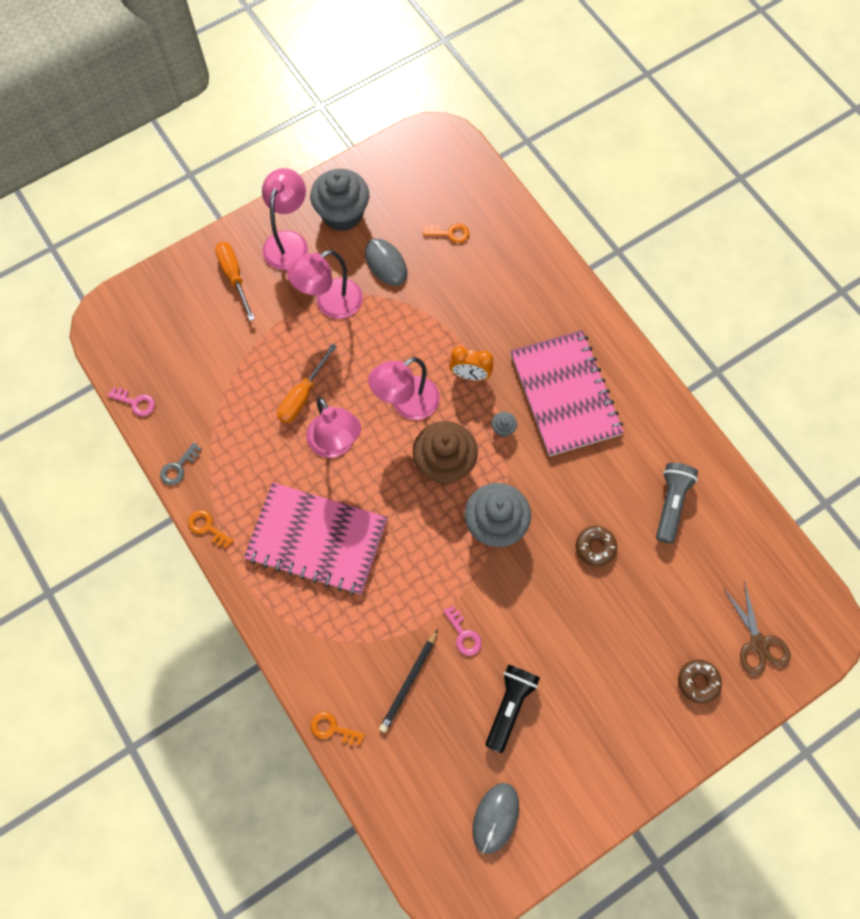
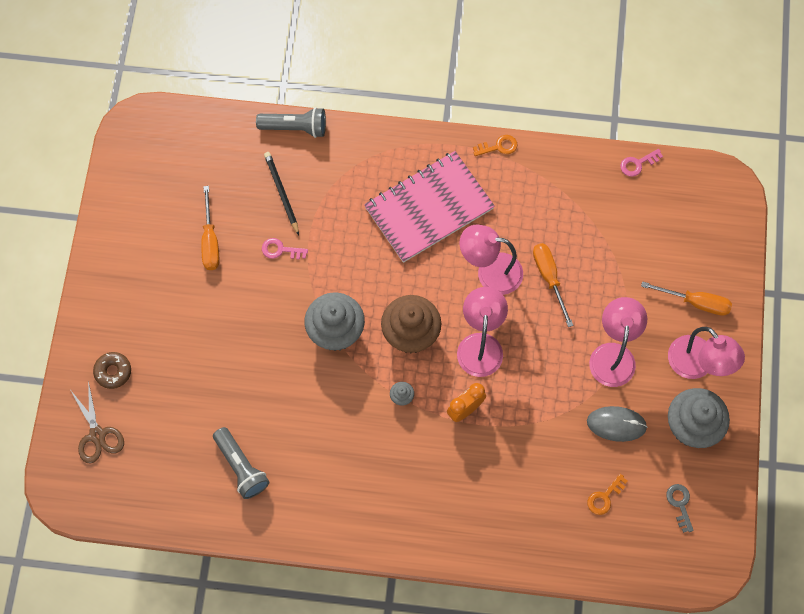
camera: 130 degrees right, 0 degrees up
grey key [160,442,201,485] -> grey key moved to [666,484,694,533]
orange key [311,712,365,745] -> grey flashlight [256,107,326,138]
grey mouse [472,783,519,854] -> none
black flashlight [485,664,540,753] -> orange screwdriver [201,186,219,270]
pink notebook [510,330,624,456] -> none
brown donut [576,526,617,566] -> none
brown scissors [724,581,791,676] -> brown scissors turned 135 degrees counterclockwise [69,381,124,463]

